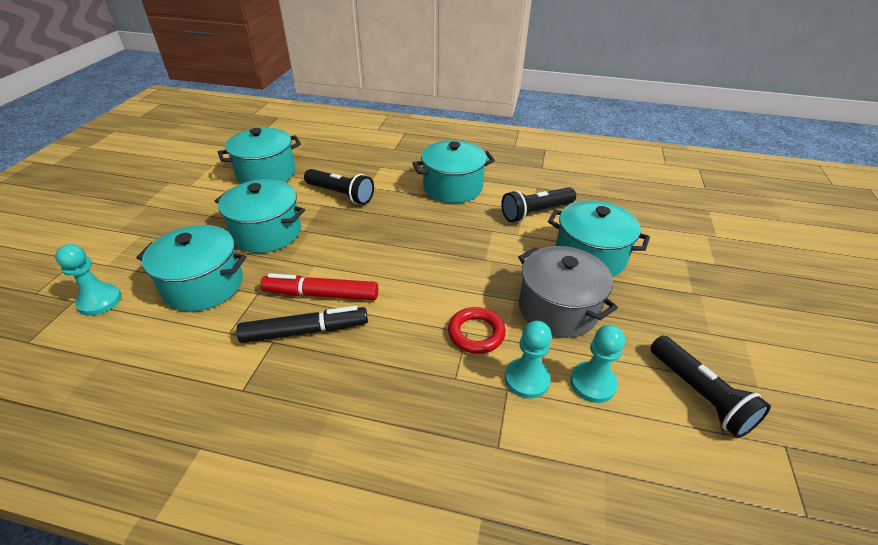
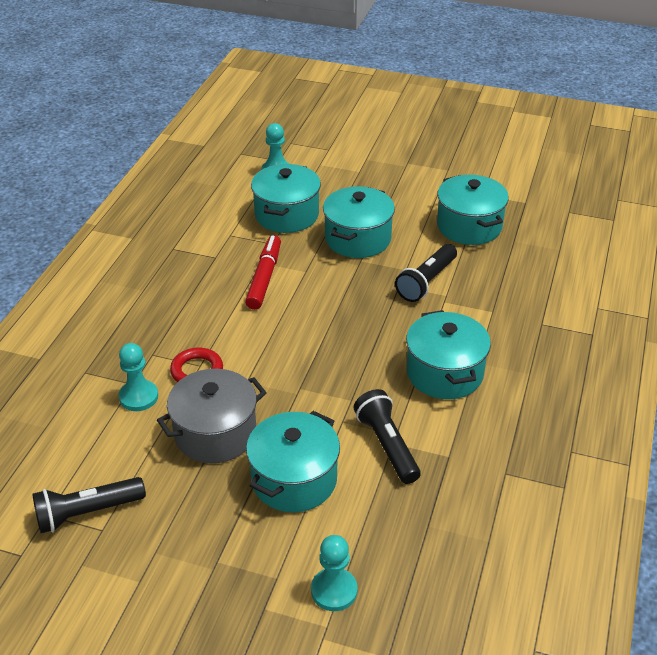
camera: 95 degrees right, 0 degrees up
black marker [236,306,368,343] -> none
turquoise pawn [570,325,625,403] -> turquoise pawn moved to [311,535,357,611]

